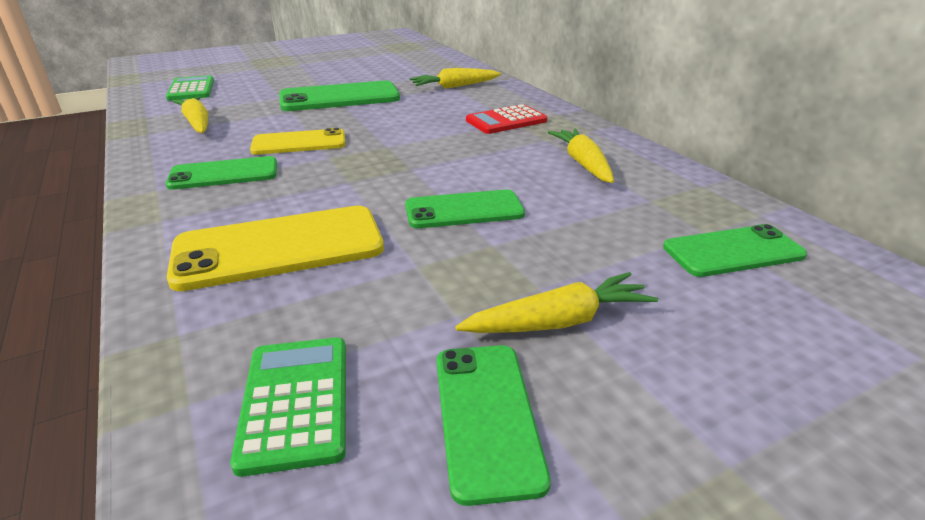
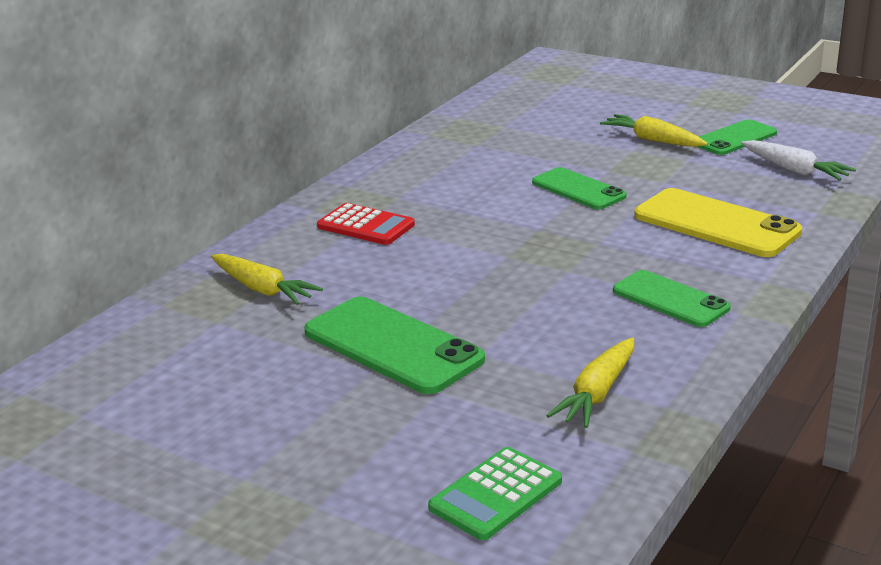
camera: 120 degrees left, 5 degrees down
green calculator [230,337,346,477] -> white carrot [741,140,856,180]
yellow phone [250,128,346,155] -> none
yellow carrot [548,129,614,183] -> none
green phone [663,224,807,277] -> none

